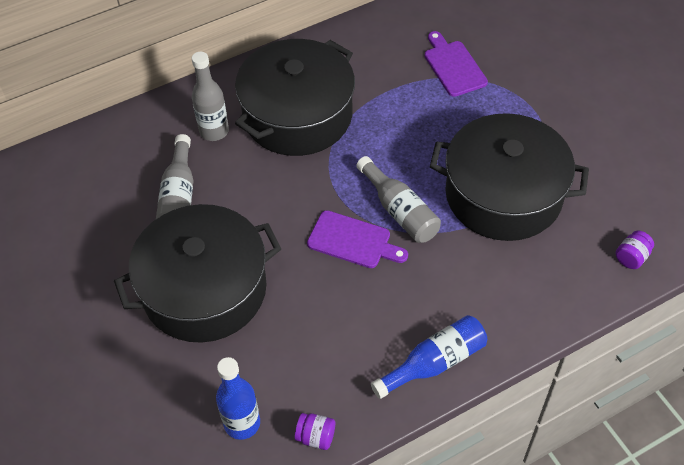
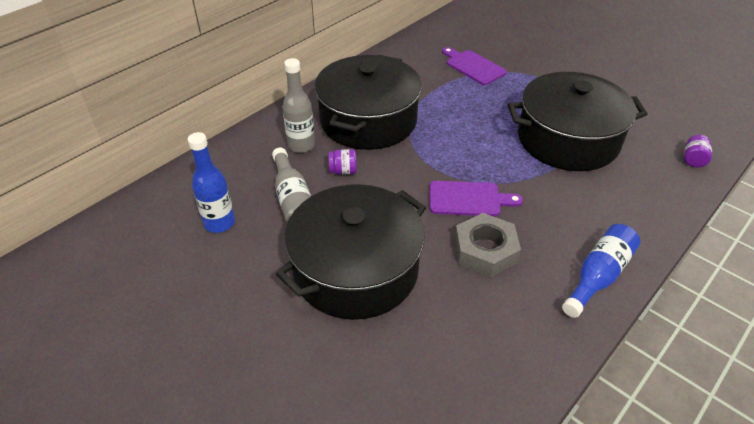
camera: 20 degrees left, 10 degrees down
blue bottle [216,357,260,440] -> blue bottle moved to [188,132,235,233]
purple jar [295,413,335,450] -> purple jar moved to [329,149,357,175]
grey bottle [356,156,441,243] -> none
none -> grey nut [454,213,521,277]

